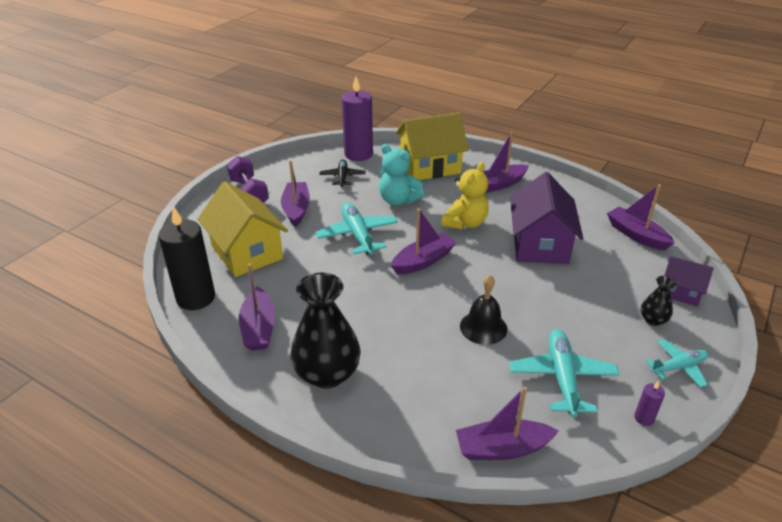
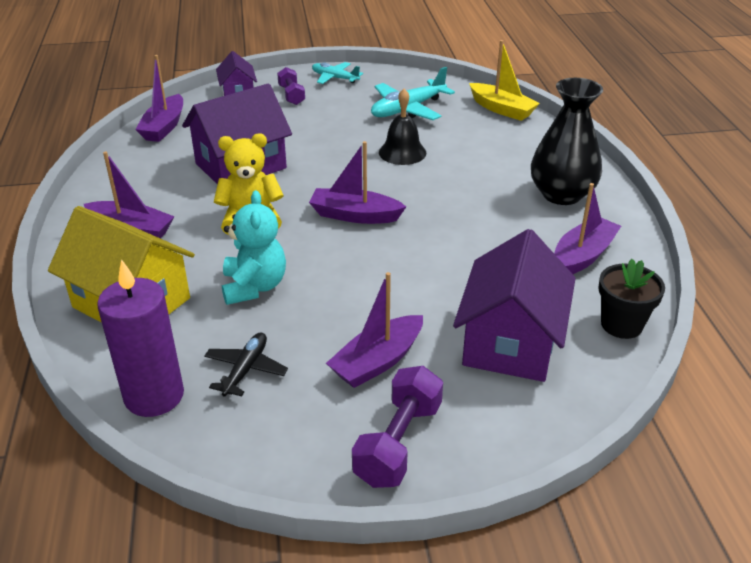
camera: 130 degrees left, 0 degrees up
black candle [158,206,215,310] -> black flower pot [598,259,665,339]
yellow house [198,182,288,277] -> purple house [453,229,576,382]
turquoise plane [315,202,398,255] -> none
black plane [320,160,365,187] -> black plane turned 150 degrees clockwise [204,332,288,397]
purple boat [456,387,559,460] -> yellow boat [469,40,540,121]
purple candle [634,382,665,426] -> none
black vase [641,276,677,326] -> purple dumbbell [277,67,305,105]

